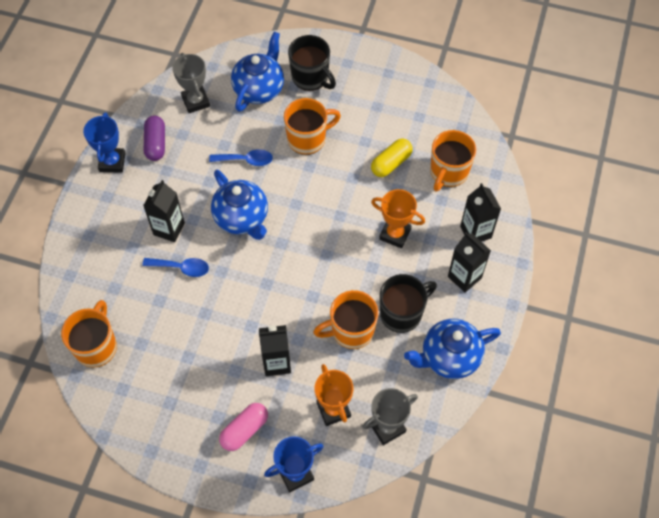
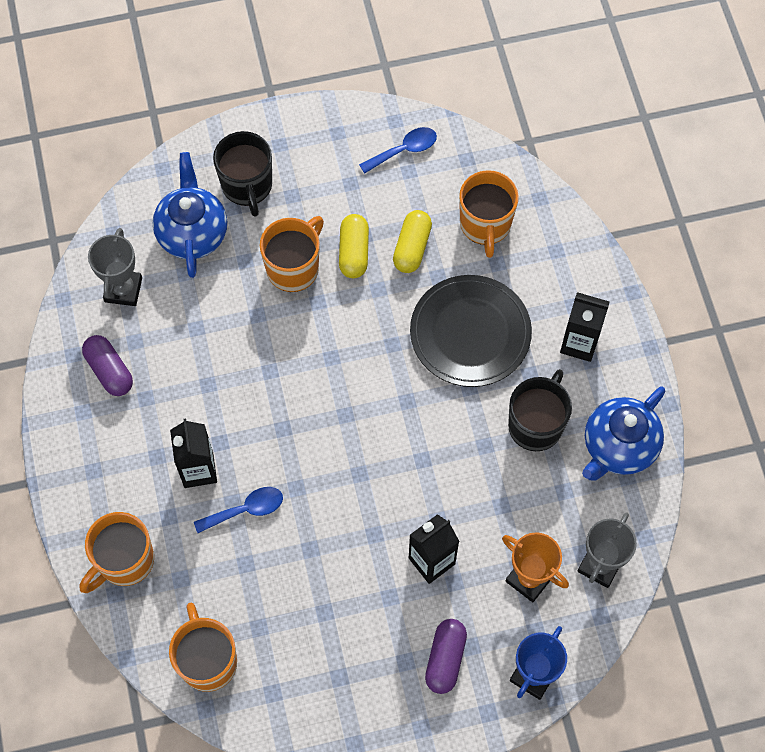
camera: 30 degrees left, 5 degrees up
blue trophy [83,113,126,173] -> none
grey trophy [172,53,210,113] -> grey trophy turned 60 degrees clockwise [88,228,142,306]
blue spoon [209,149,273,166] -> blue spoon moved to [359,127,437,174]
blue teapot [211,170,268,240] -> none
pink capsule [219,403,268,451] -> purple capsule [425,619,467,694]
black mug [288,35,336,91] -> black mug turned 60 degrees clockwise [213,131,272,217]
orange mug [313,290,379,349] -> orange mug moved to [80,512,154,593]
orange trophy [371,189,425,248] -> black plate [410,275,532,387]
black carton [460,183,501,242] -> none
none -> yellow capsule [339,214,369,278]

